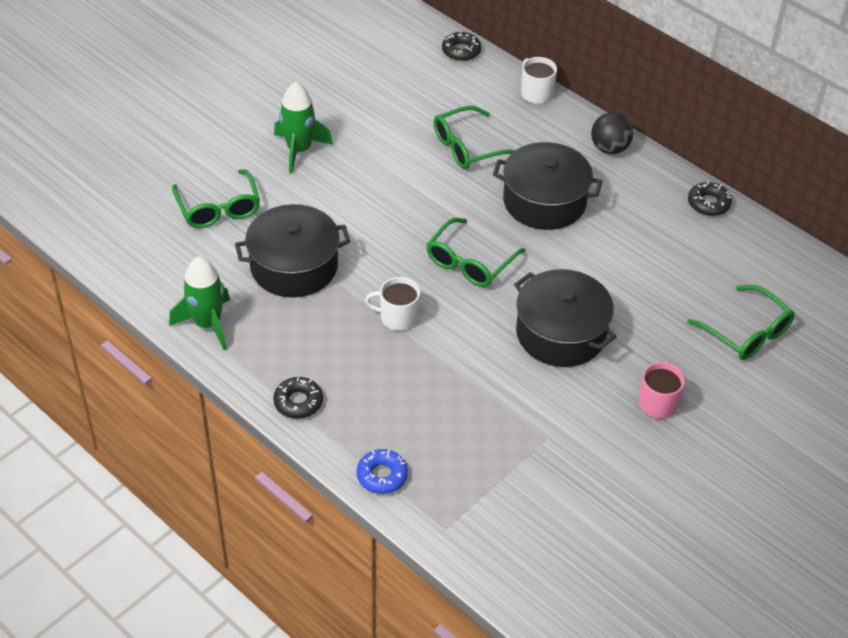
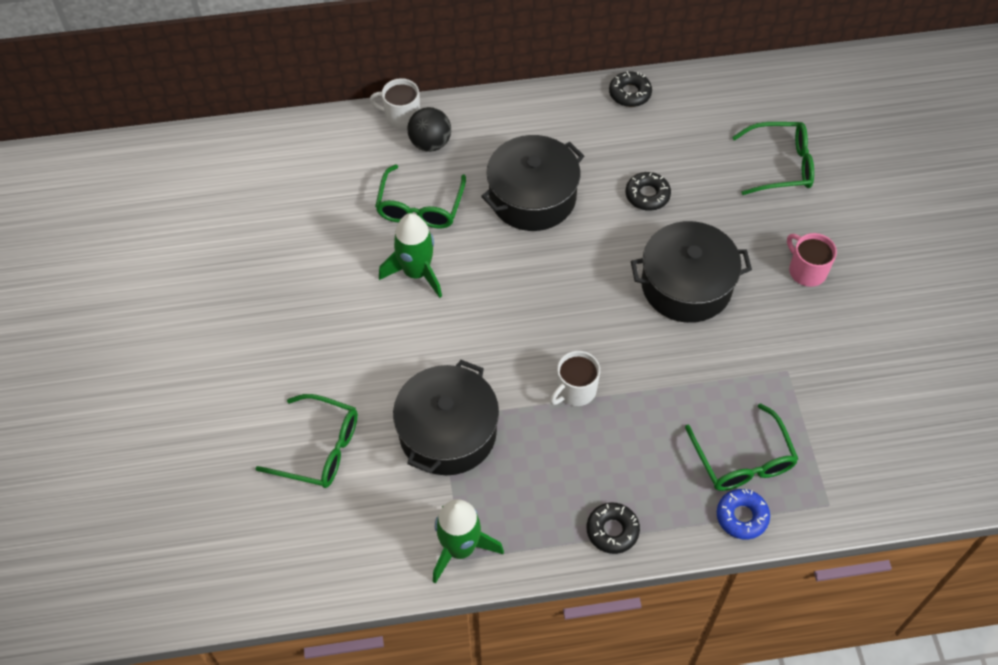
camera: 50 degrees left, 10 degrees up
green rocket [274,82,333,174] -> green rocket moved to [379,213,442,298]
green glasses [426,218,525,287] -> green glasses moved to [685,403,798,491]
black donut [442,31,481,61] -> black donut moved to [626,172,671,211]
black ball [591,112,633,154] -> black ball moved to [407,107,451,152]

